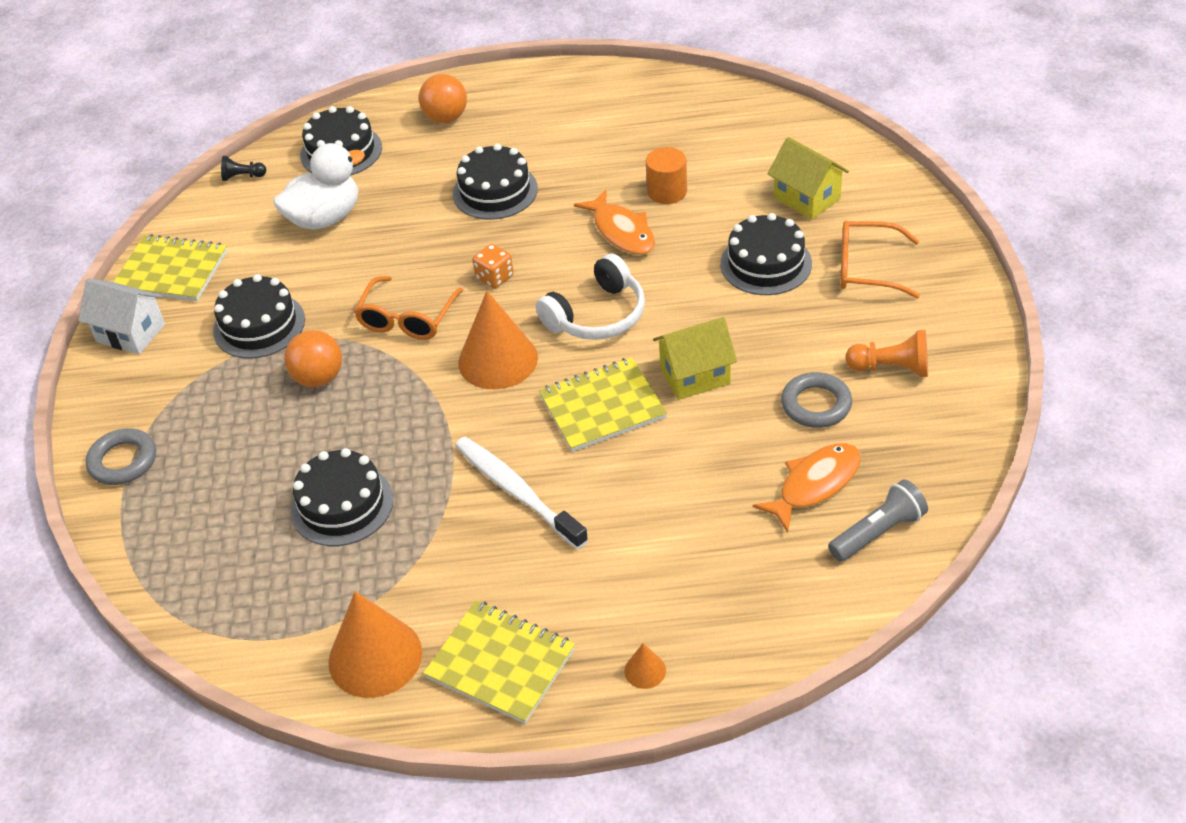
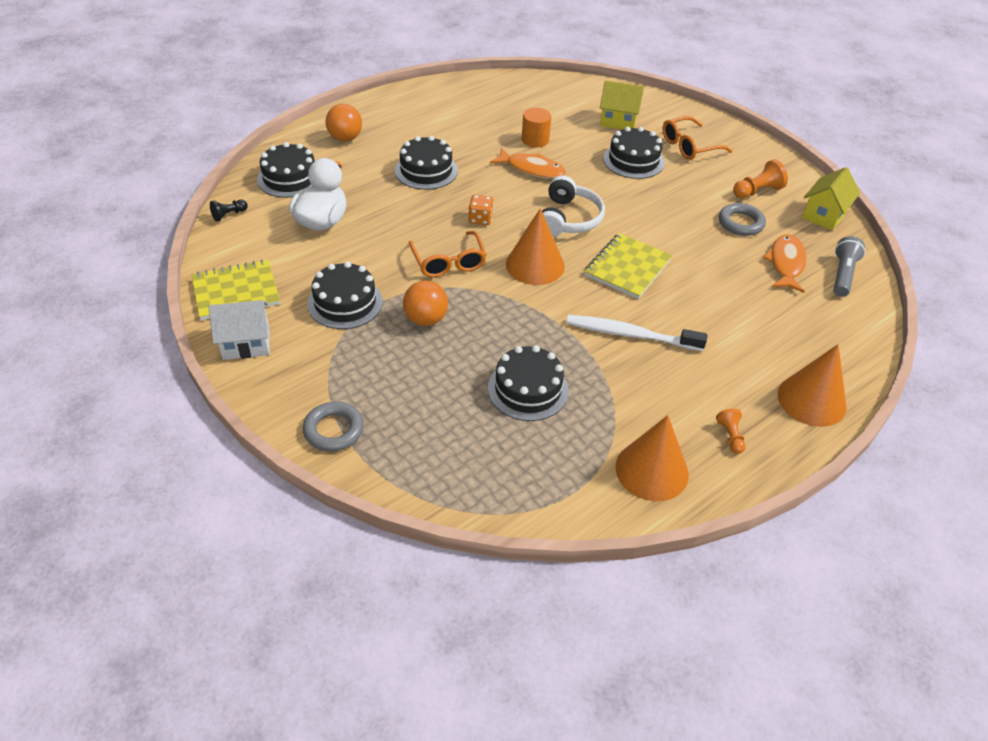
camera: 40 degrees left, 0 degrees up
yellow notebook [423,600,575,724] -> orange pawn [716,408,746,454]
orange cone [624,643,666,689] -> orange cone [778,344,847,427], size x2.31
yellow house [653,317,737,400] -> yellow house moved to [802,167,860,231]

